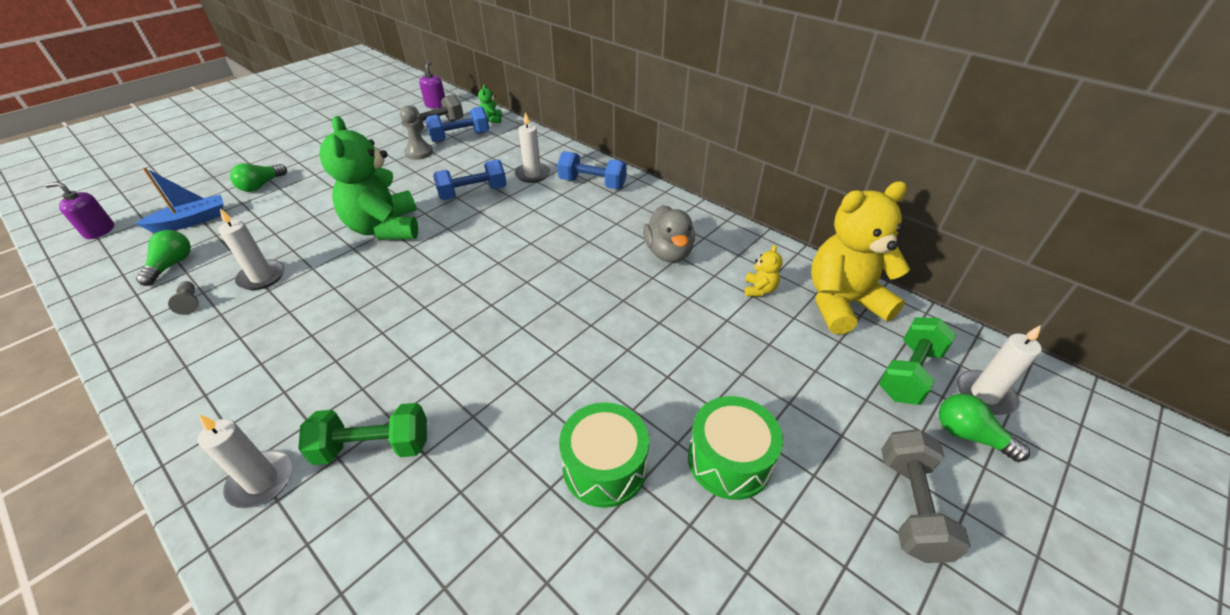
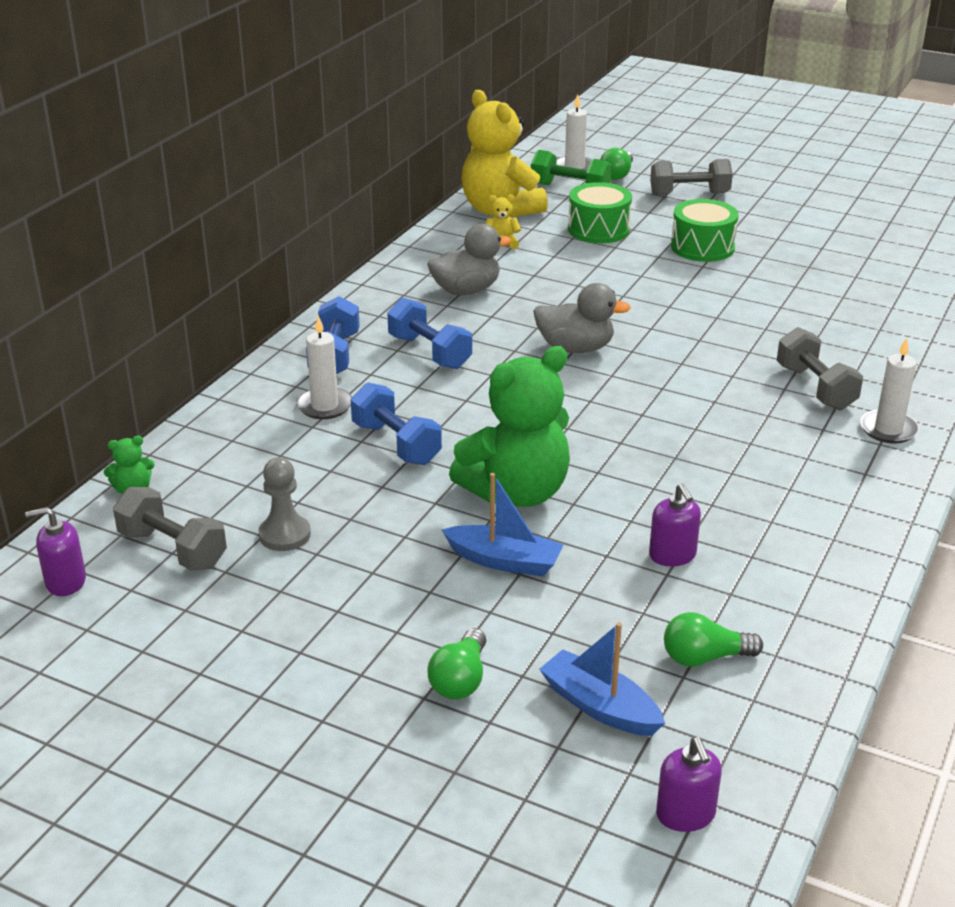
camera: 105 degrees left, 10 degrees down
grey pawn [168,281,199,315] -> none
white candle [219,208,284,290] -> purple soap dispenser [649,483,701,566]
green light bulb [230,163,287,192] -> green light bulb turned 90 degrees clockwise [428,628,486,700]
green dumbbell [299,403,427,465] -> grey dumbbell [777,327,863,410]
blue dumbbell [426,106,489,143] -> blue dumbbell moved to [387,297,472,369]
green drum [559,402,649,508] -> green drum moved to [568,182,632,243]
none -> blue boat [442,473,564,576]
none -> grey duck [533,283,631,353]

